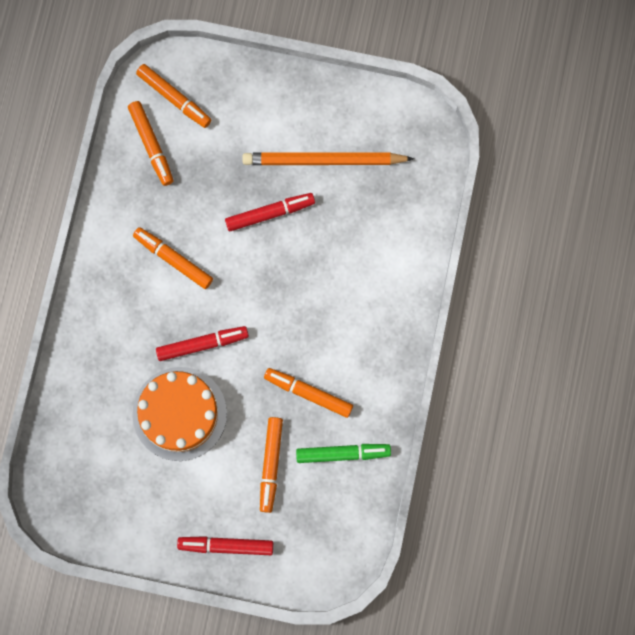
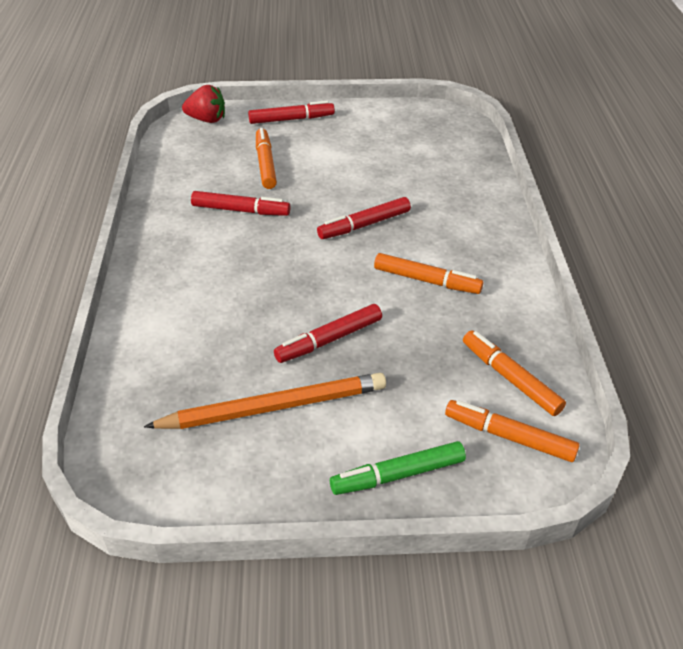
camera: 165 degrees right, 35 degrees down
orange cake [132,367,227,461] -> none
orange marker [264,368,353,418] -> red marker [191,191,291,216]
green marker [296,444,391,463] -> green marker moved to [330,441,466,495]
none -> red strawberry [182,85,225,123]

